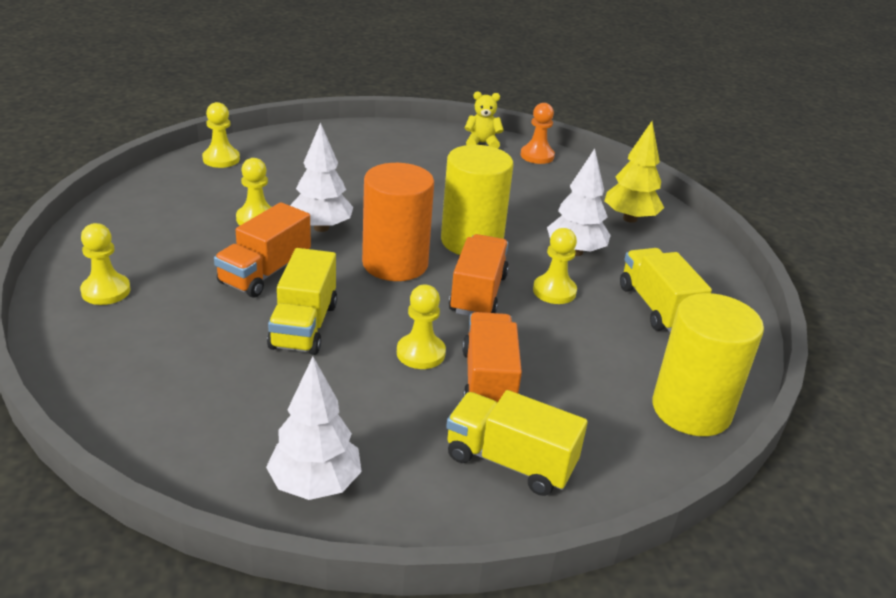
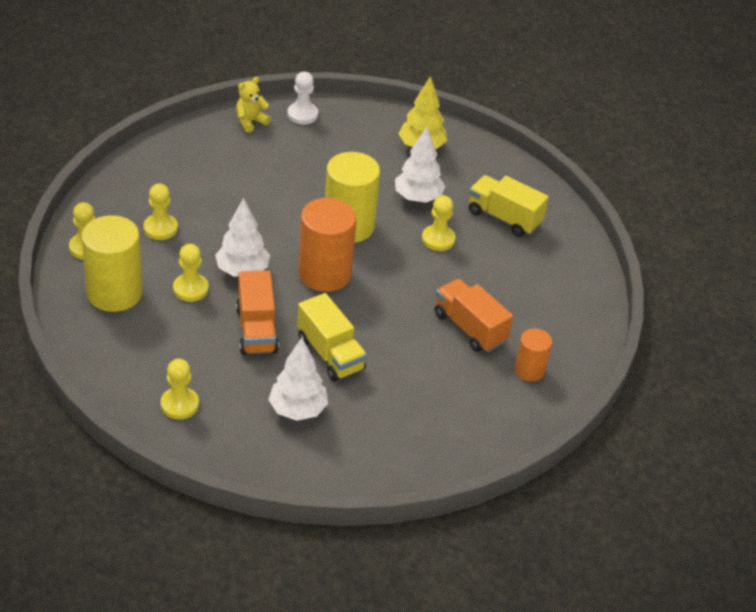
camera: 40 degrees left, 10 degrees up
white tree [266,357,362,500] -> white tree moved to [268,338,328,421]
yellow pawn [397,285,446,369] -> yellow pawn moved to [144,183,178,240]
yellow truck [446,390,588,496] -> orange cylinder [515,328,552,382]
orange truck [449,234,509,316] -> none
orange pawn [521,103,555,164] -> white pawn [287,72,318,124]
yellow cylinder [652,293,764,436] -> yellow cylinder moved to [81,215,143,312]

